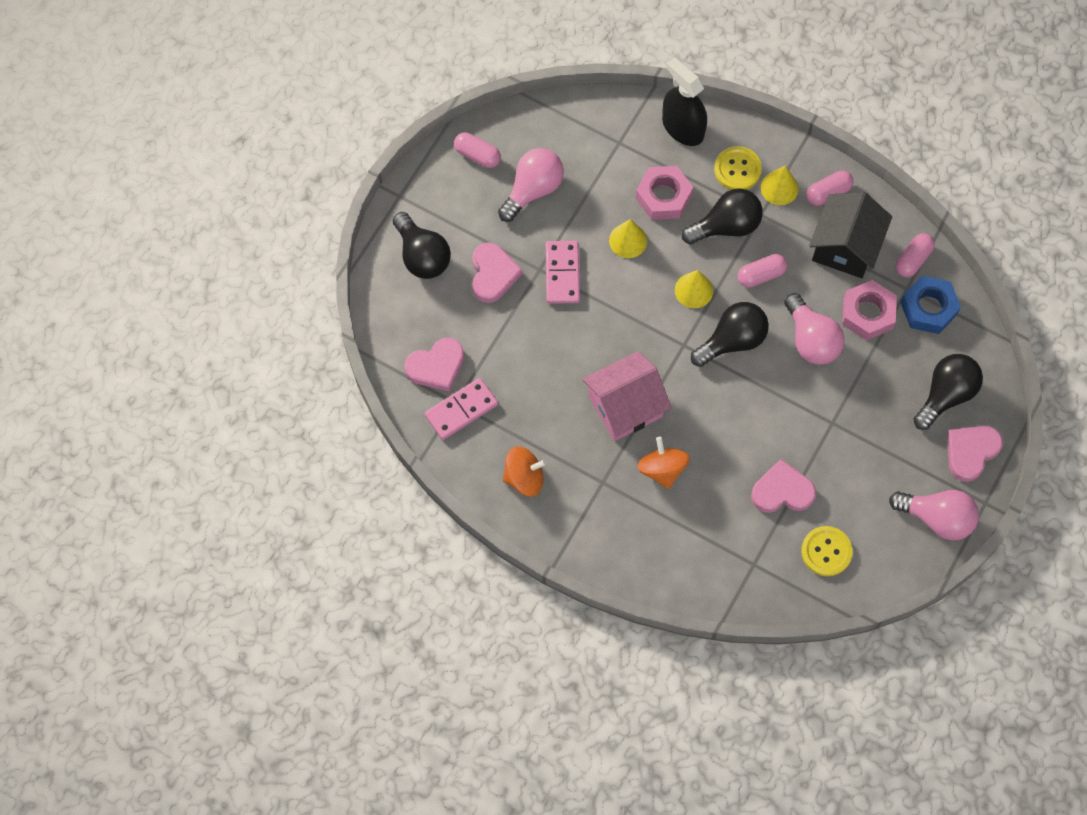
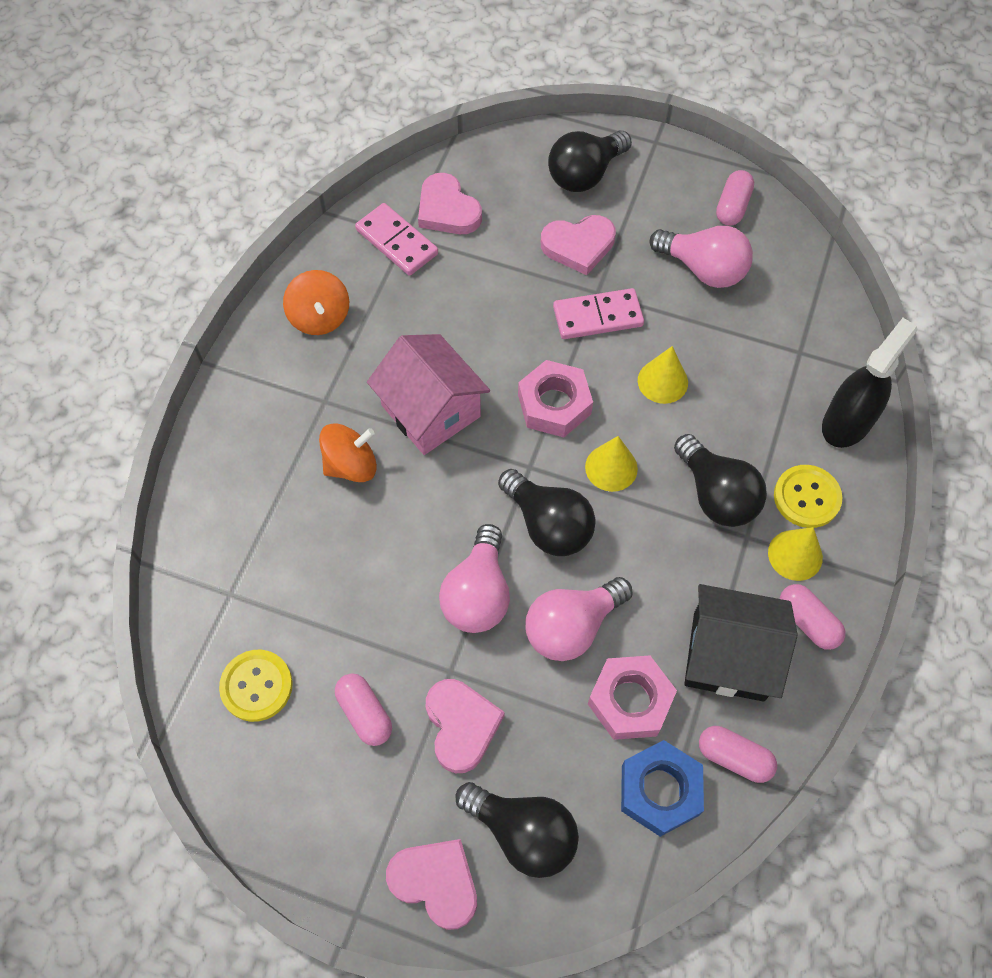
camera: 80 degrees right, 5 degrees down
pink nut [636,166,693,220] -> pink nut moved to [518,360,593,437]
pink capsule [738,254,787,288] -> pink capsule moved to [335,674,392,746]
pink heart [751,459,816,513] -> pink heart moved to [426,679,505,773]
pink light bulb [889,490,979,540] -> pink light bulb moved to [439,524,510,633]

